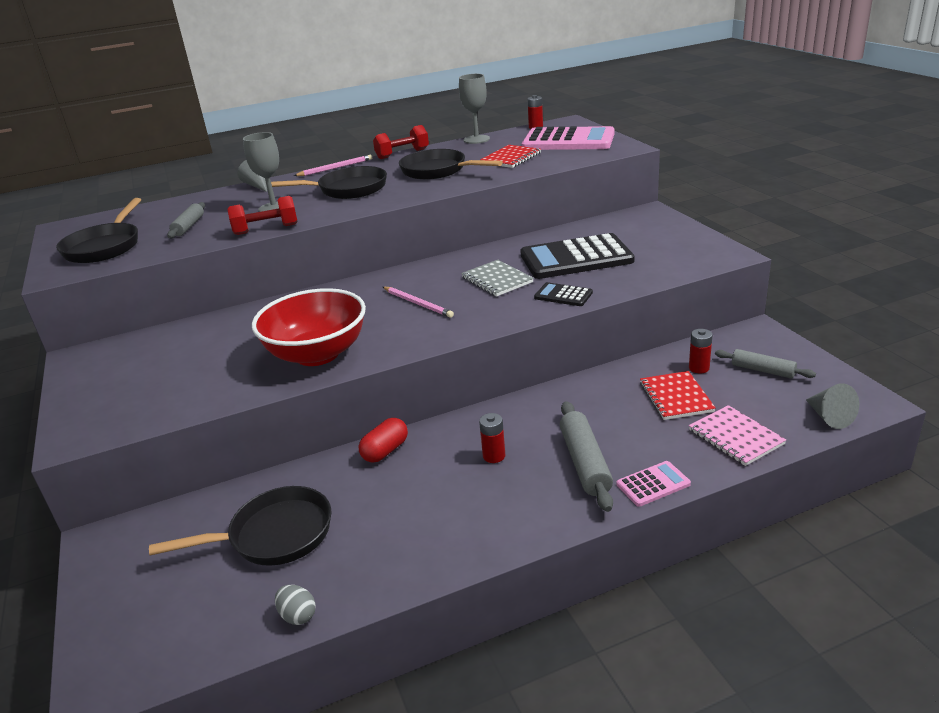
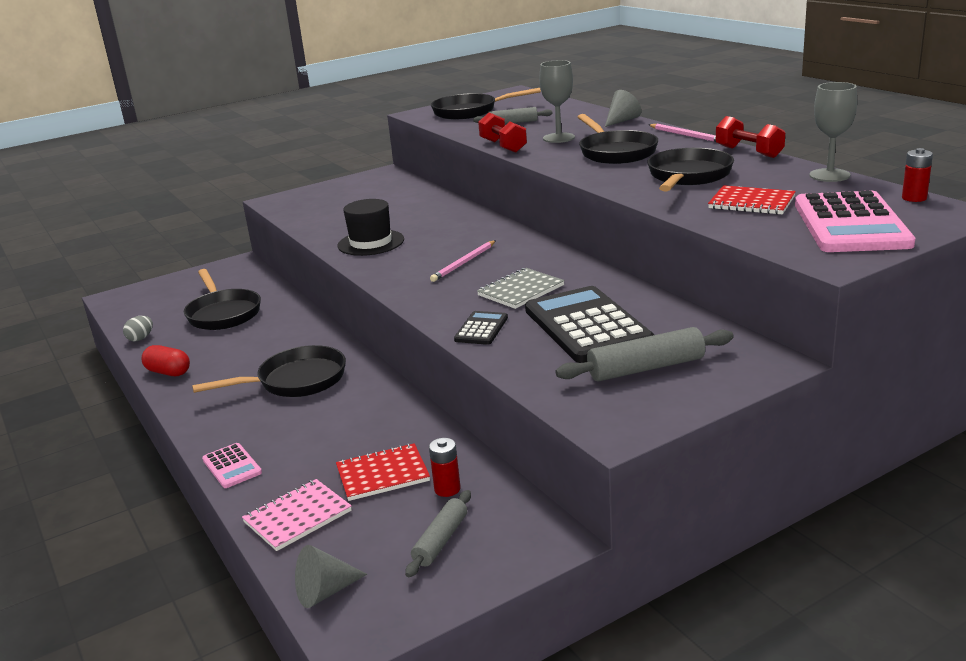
camera: 80 degrees right, 5 degrees down
red bowl [252,288,366,366] -> black hat [338,199,404,256]
red capsule [359,418,408,463] -> red capsule moved to [141,345,190,376]
red battery [479,413,505,463] -> black pan [192,345,346,397]
grey rolling pin [560,401,613,512] -> grey rolling pin moved to [556,327,734,382]

